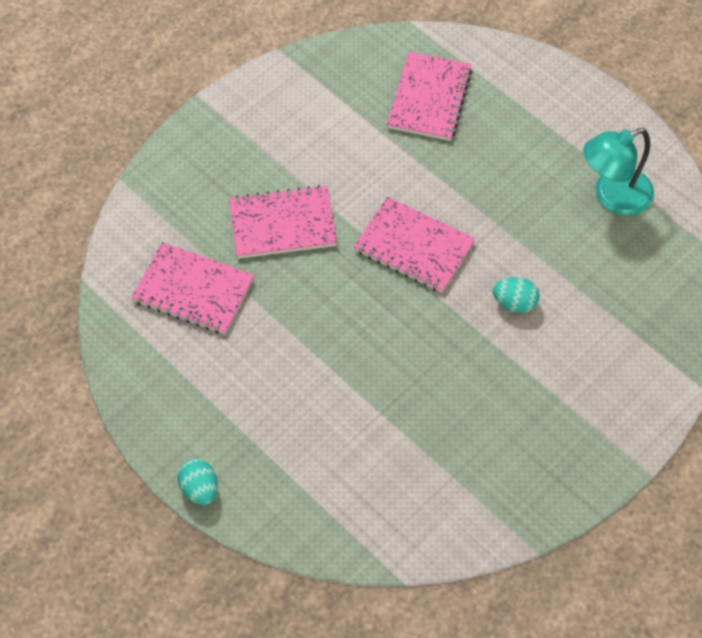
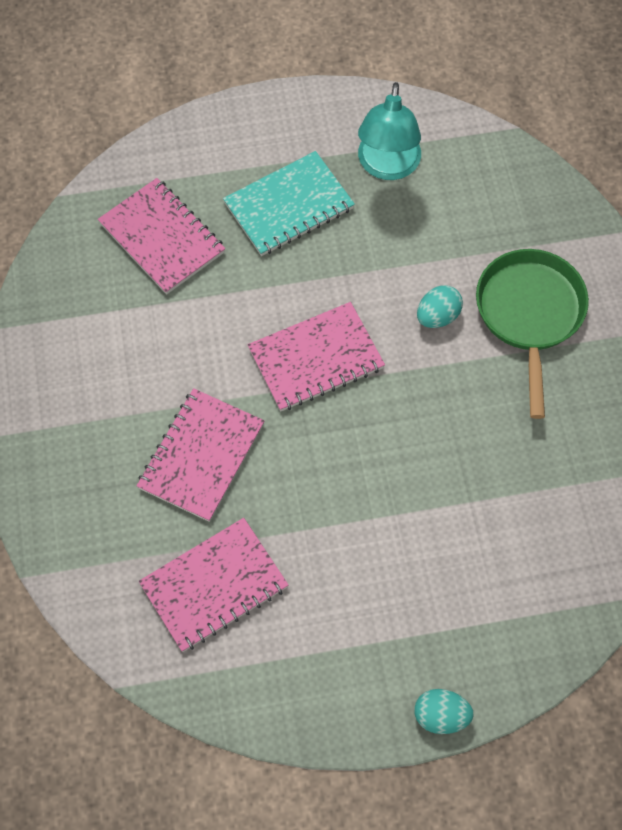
camera: 55 degrees left, 5 degrees up
none -> turquoise notebook [223,151,355,256]
none -> green pan [476,249,589,419]

